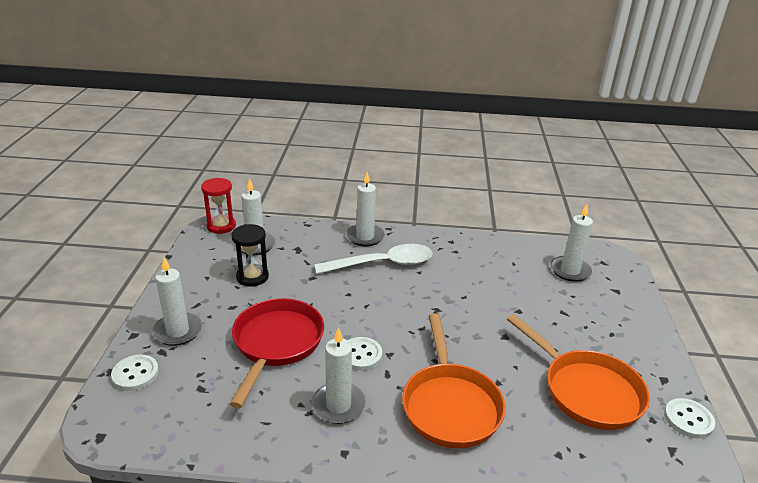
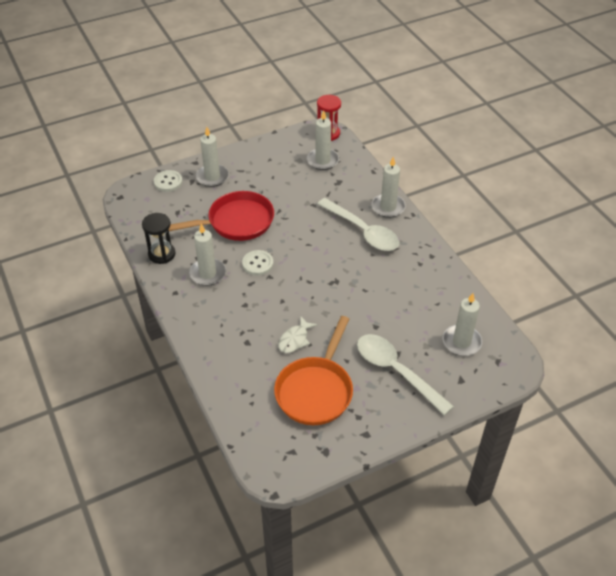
camera: 60 degrees right, 15 degrees up
black hourglass [231,224,269,287] -> black hourglass moved to [142,213,175,264]
orange pan [402,313,505,448] -> none
white button [664,398,715,438] -> none
none -> white fish [278,316,318,353]
none -> white spoon [357,334,454,415]

